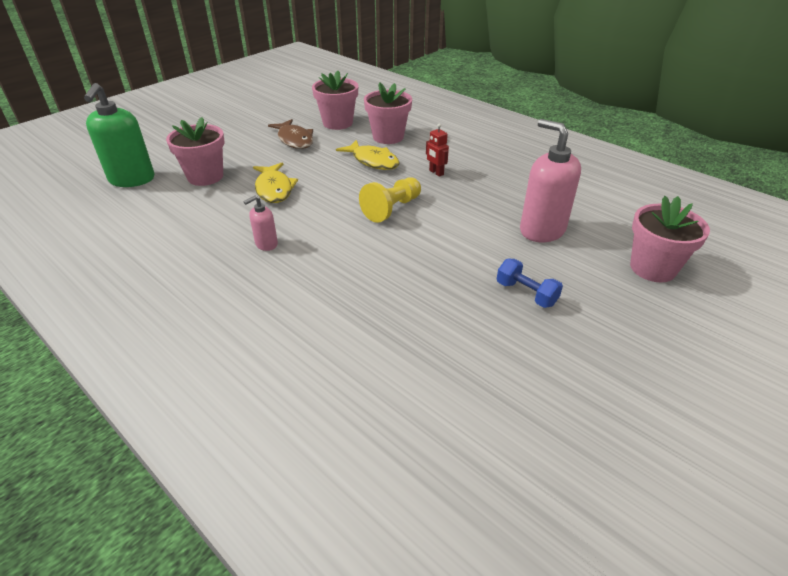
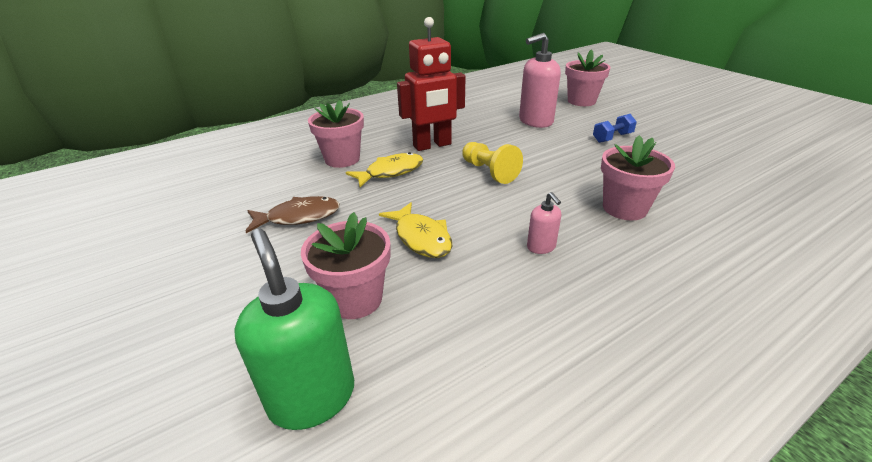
camera: 75 degrees left, 5 degrees down
green soap dispenser [84,83,154,187] -> green soap dispenser turned 135 degrees counterclockwise [234,229,354,430]
yellow fish [253,162,298,203] -> yellow fish turned 60 degrees clockwise [379,202,452,258]
pink flower pot [312,71,358,130] -> pink flower pot moved to [601,135,675,220]
red robot [426,123,449,177] -> red robot [397,17,466,151], size x2.39

